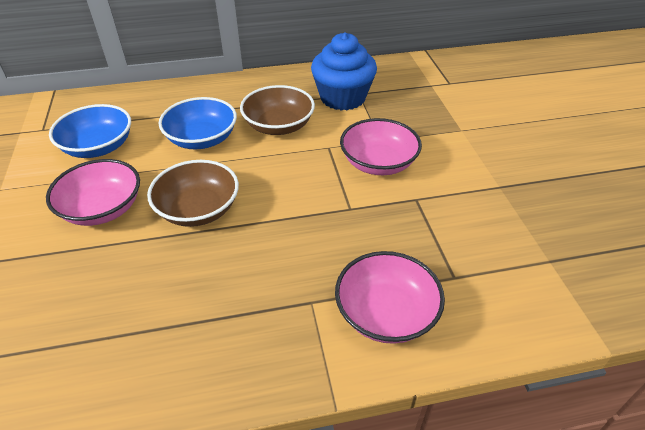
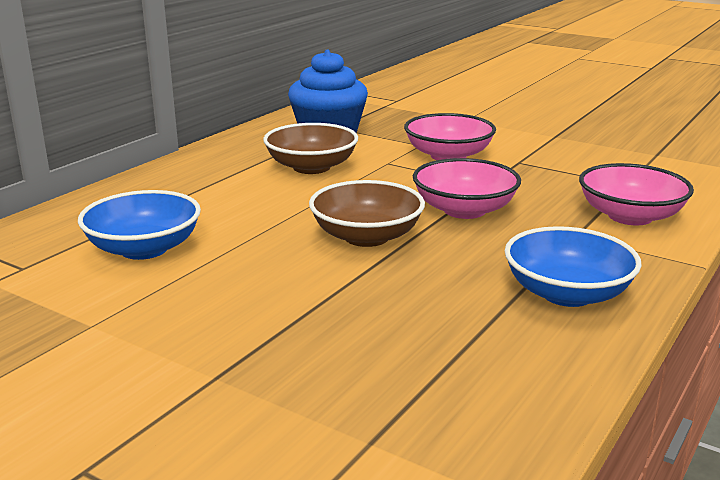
camera: 45 degrees left, 20 degrees down
pink bowl [46,159,140,226] -> pink bowl moved to [413,158,521,219]
blue bowl [159,97,237,149] -> blue bowl moved to [505,226,642,307]

